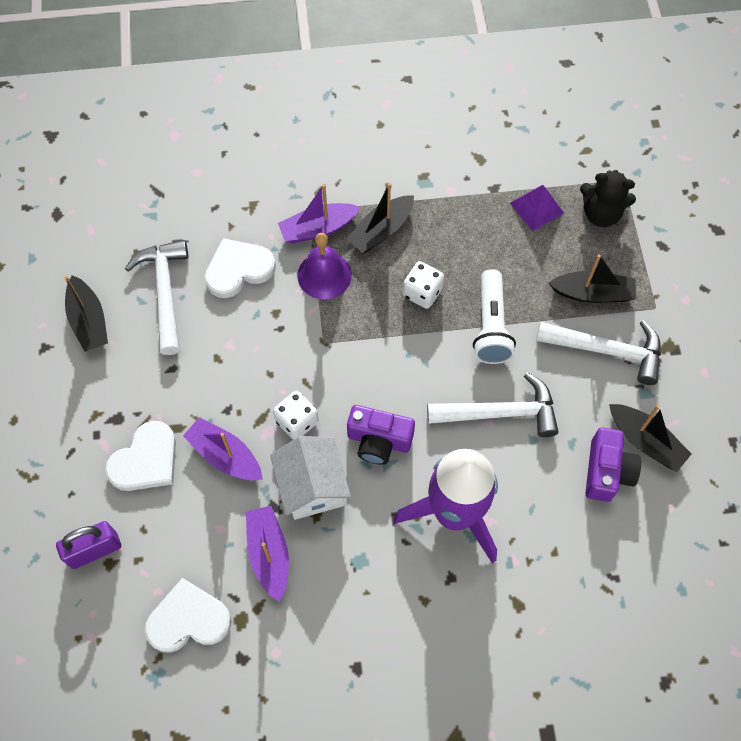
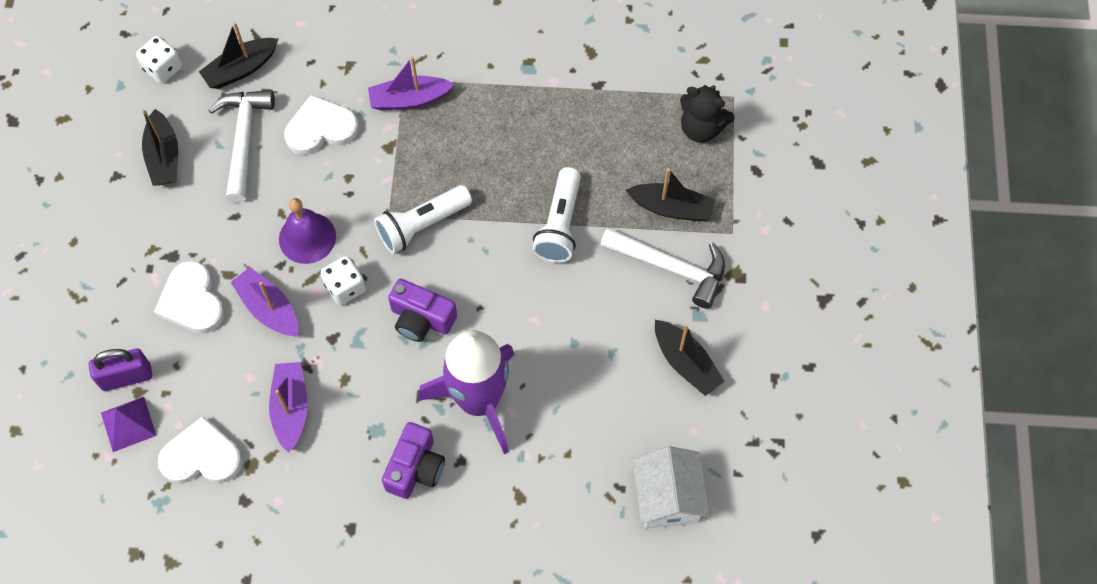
camera: 10 degrees right, 0 degrees up
white heart [105,421,176,491] -> white heart turned 105 degrees clockwise [154,261,225,334]
white house [270,436,351,520] -> white house moved to [632,446,710,529]
purple bell [297,233,352,300] -> purple bell moved to [279,198,336,264]
black boat [347,183,414,253] -> black boat moved to [199,22,278,89]
white dice [403,261,444,309] -> white dice moved to [136,36,182,84]
white hammer [427,373,559,437] -> none
purple pyramid [510,185,564,231] -> purple pyramid moved to [101,397,156,452]
purple camera [585,427,641,502] -> purple camera moved to [382,422,445,499]
none -> white flashlight [374,185,472,254]

